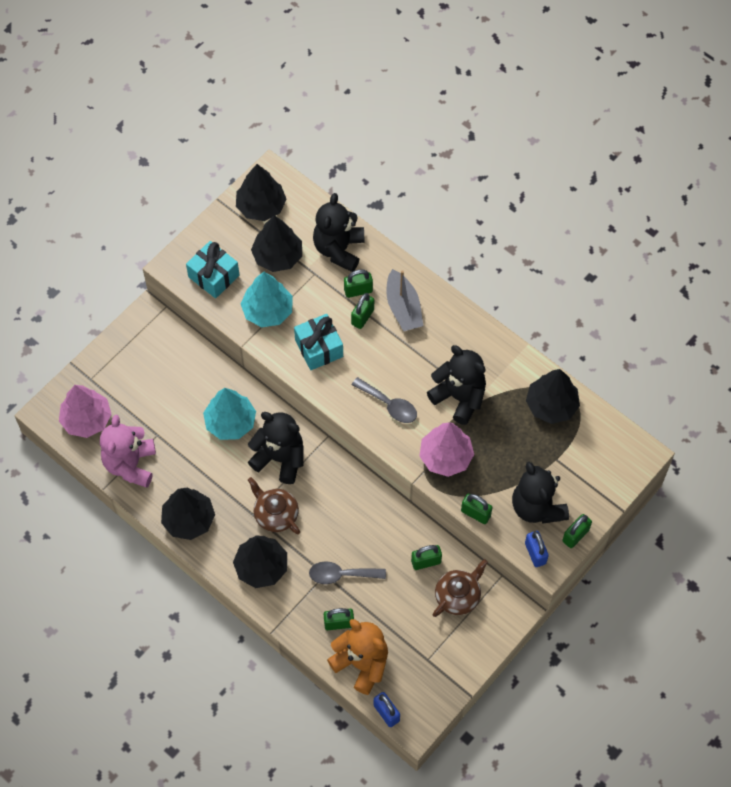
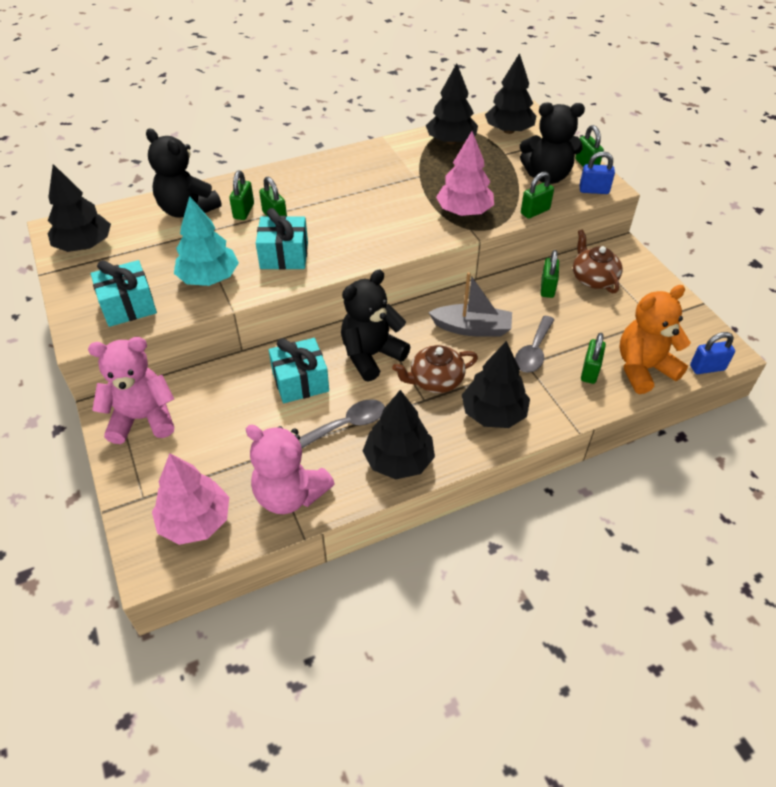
camera: 65 degrees left, 15 degrees down
turquoise tree [203,388,256,440] -> turquoise gift [269,338,329,403]
black tree [251,215,302,272] -> black tree moved to [485,53,536,134]
grey spoon [352,377,417,423] -> grey spoon moved to [300,399,385,448]
grey boat [386,269,423,331] -> grey boat moved to [428,272,512,337]
black teddy bear [427,345,486,425] -> none
none -> pink teddy bear [88,337,174,444]

